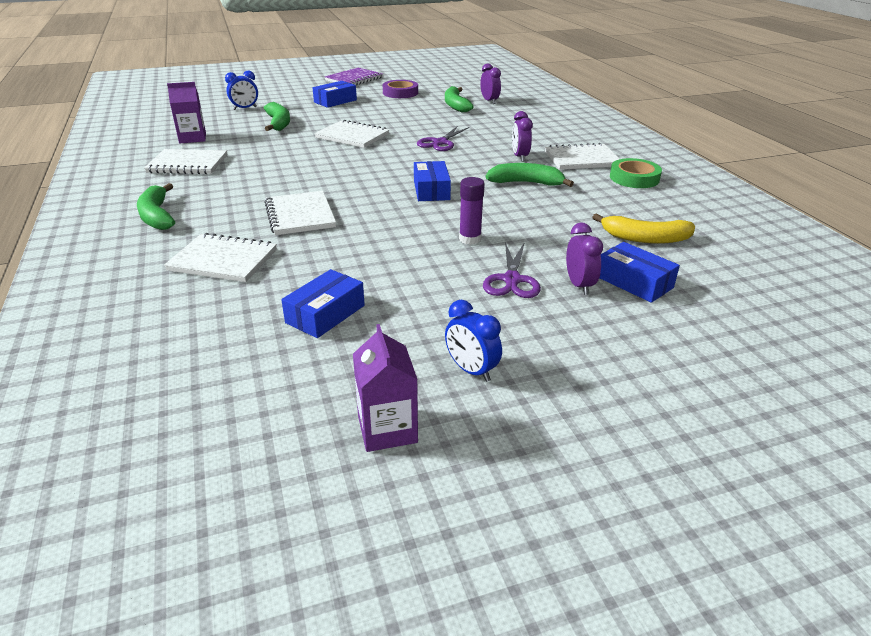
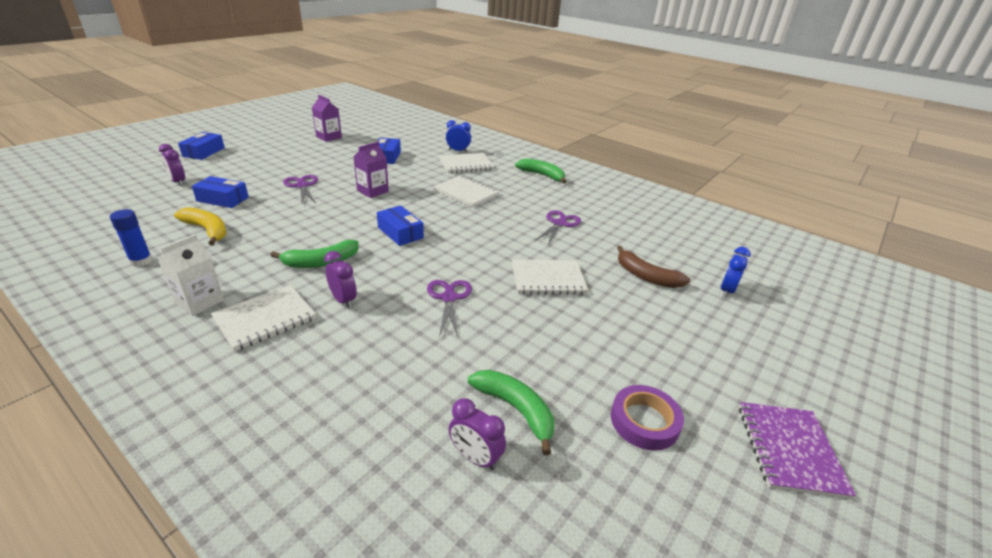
camera: 145 degrees right, 0 degrees up
white notebook [144,149,227,175] -> none
purple carton [167,82,206,143] -> purple carton moved to [354,142,389,198]
green banana [264,102,290,131] -> brown banana [617,246,691,288]
blue box [313,81,357,108] -> blue box moved to [178,132,225,160]
blue clock [445,300,502,382] -> blue clock moved to [446,120,471,153]
purple glue stick [459,177,485,245] -> none
purple clock [566,222,603,295] -> purple clock moved to [159,144,185,186]
yellow banana [592,213,695,244] -> yellow banana turned 60 degrees clockwise [174,207,226,246]
green tape [610,158,662,188] -> white carton [158,234,224,316]
none -> blue glue stick [110,209,153,267]
none -> purple scissors [535,210,581,245]

